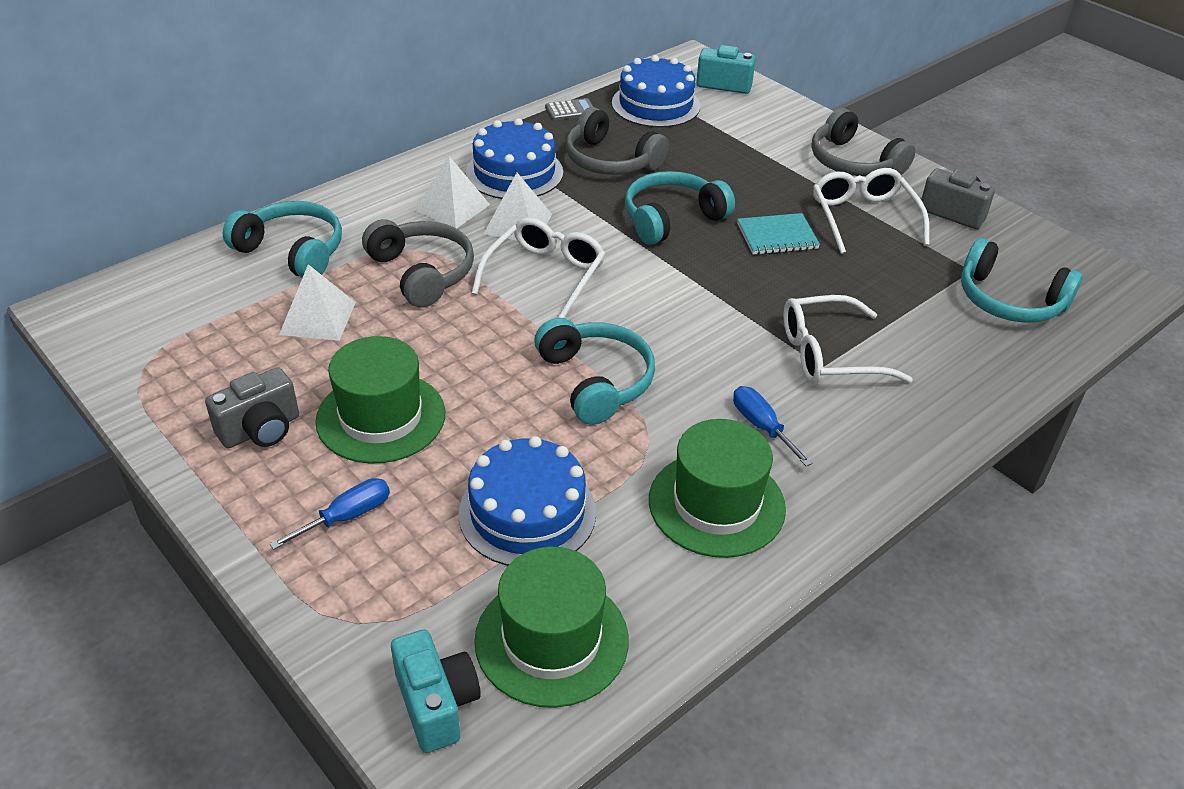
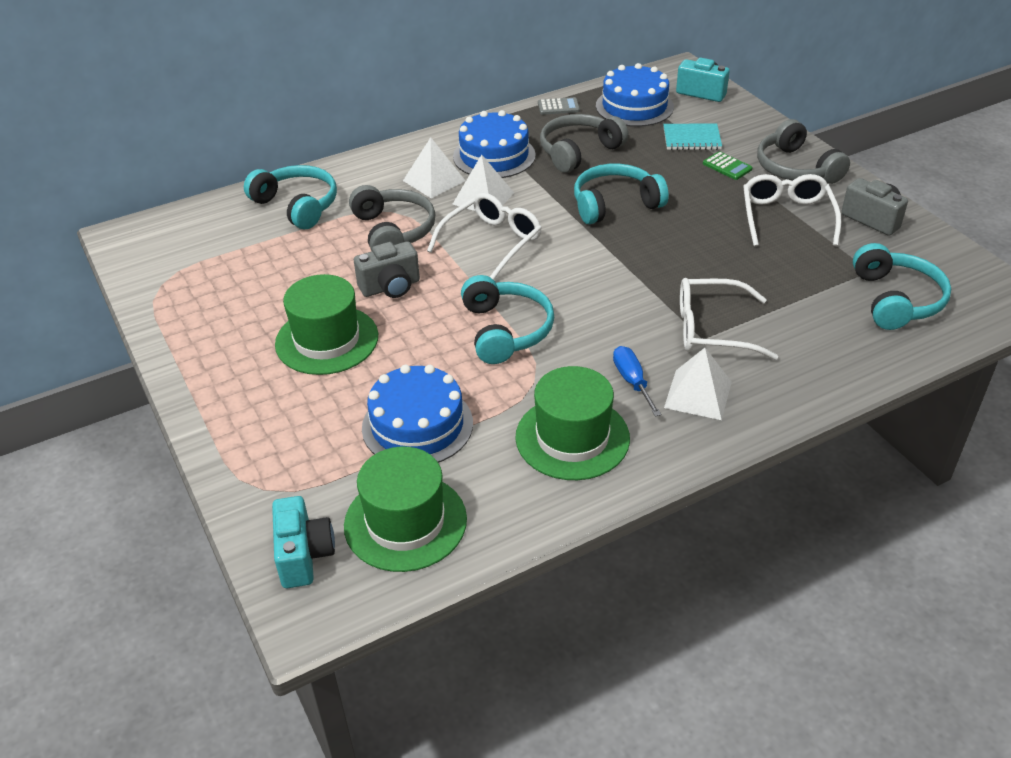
camera: 15 degrees right, 0 degrees up
grey camera [205,367,299,448] -> grey camera moved to [354,241,420,298]
blue screwdriver [269,478,390,550] -> none
white pyramid [279,264,356,341] -> white pyramid moved to [664,348,732,420]
grey headphones [566,107,669,175] -> grey headphones turned 90 degrees clockwise [540,114,628,173]
turquoise notebook [737,213,820,255] -> turquoise notebook moved to [663,123,722,150]
turquoise headphones [961,238,1082,323] -> turquoise headphones turned 135 degrees counterclockwise [853,243,951,330]
none -> green calculator [703,151,752,180]

